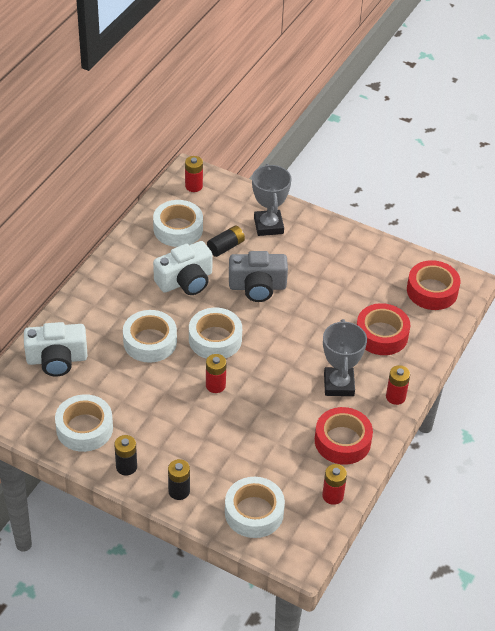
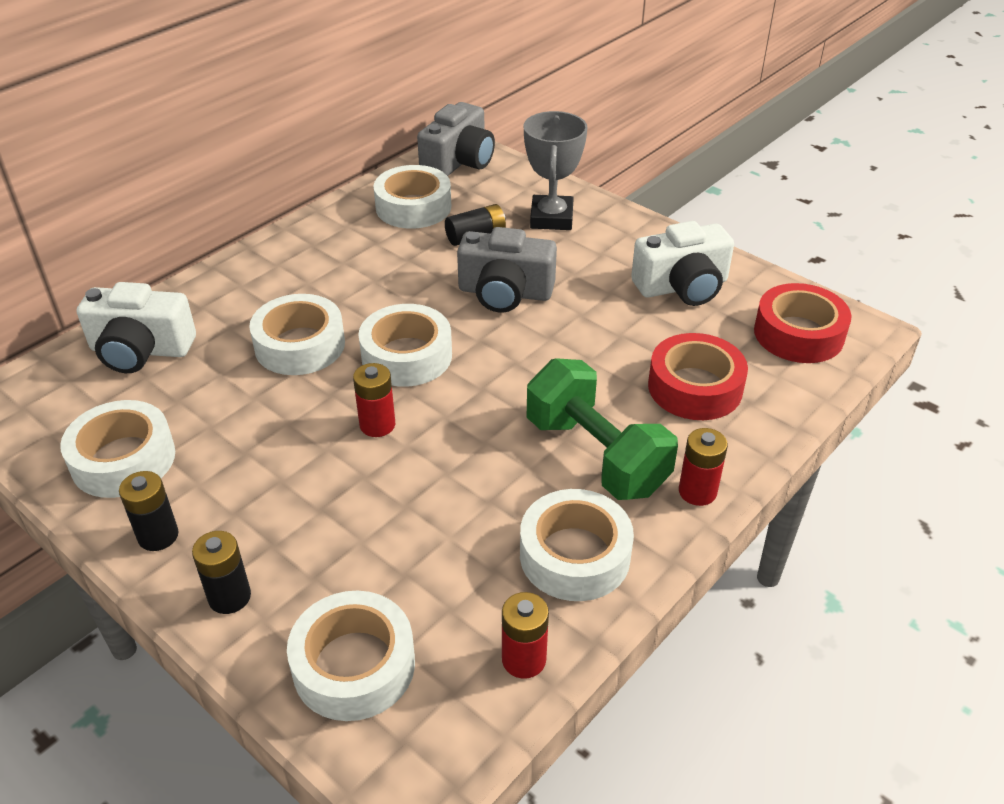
camera: 15 degrees right, 5 degrees down
white camera [153,241,213,295] -> white camera moved to [631,221,734,306]
red battery [185,156,203,192] -> grey camera [417,102,495,176]
red tape [315,407,373,465] -> white tape [520,489,634,601]
grey trophy [323,319,367,396] -> green dumbbell [527,358,678,500]

